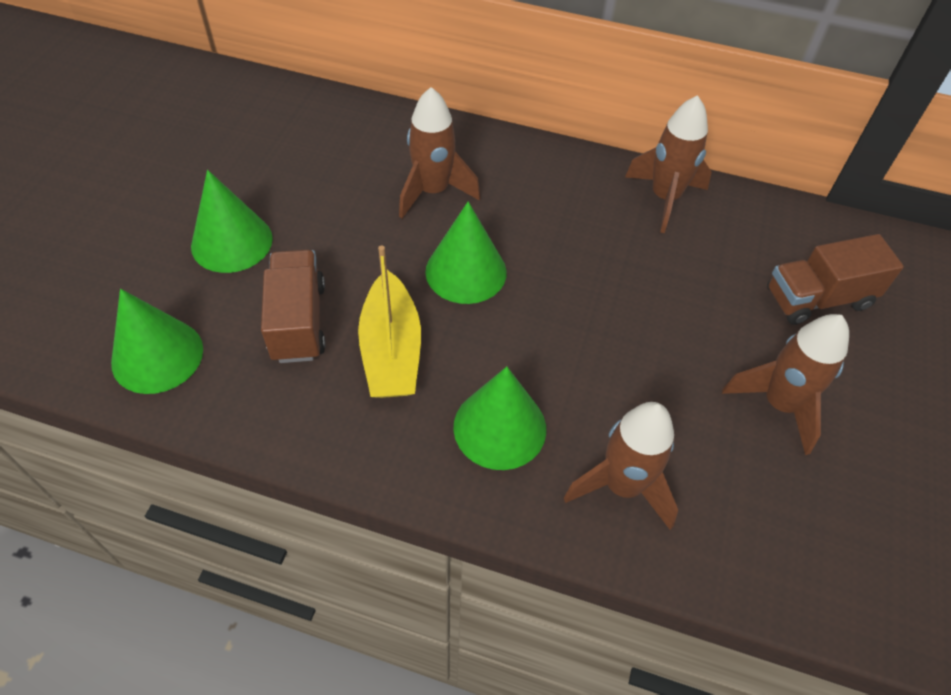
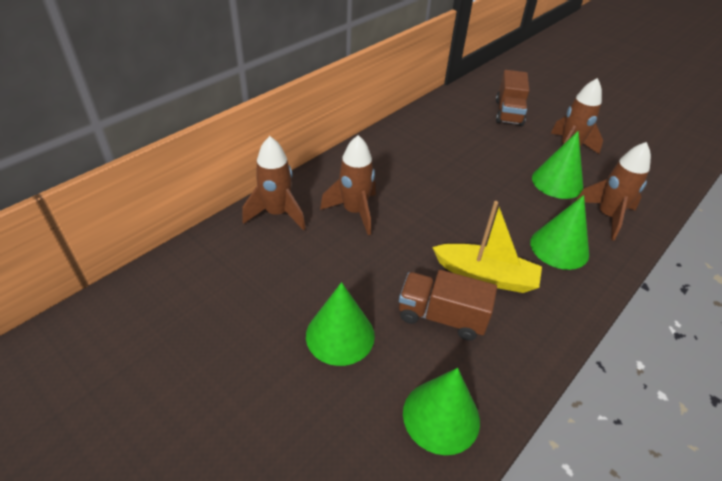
camera: 65 degrees left, 10 degrees down
green cone [425,201,507,304] -> green cone moved to [532,131,583,199]
brown rocket [625,95,712,233] -> brown rocket moved to [242,136,305,230]

